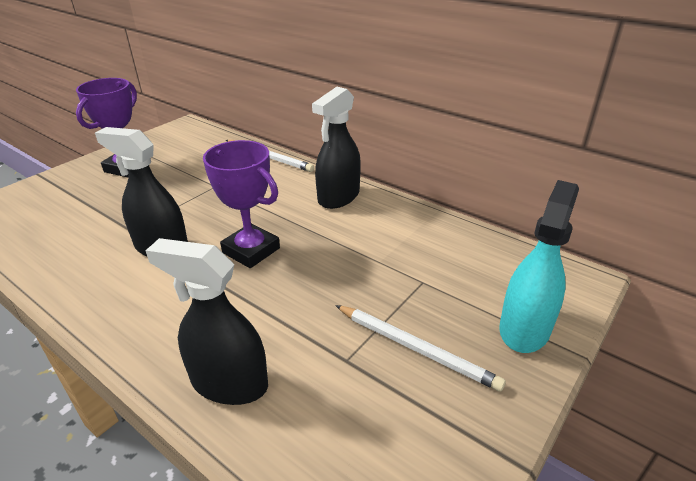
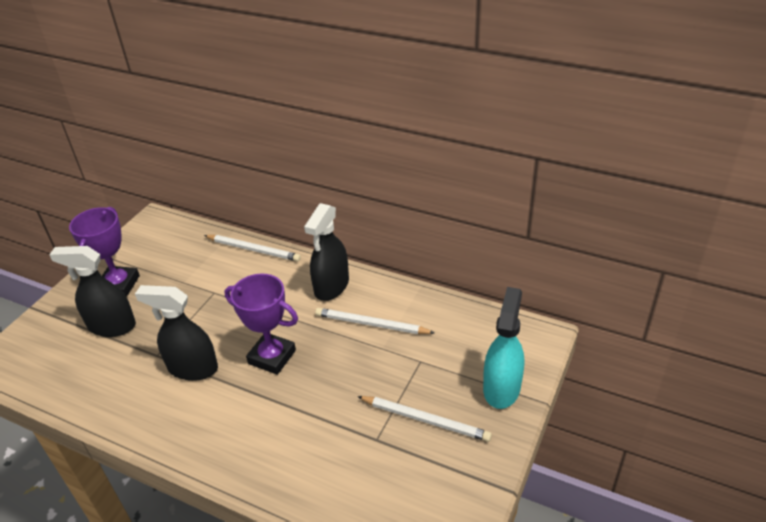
camera: 10 degrees left, 5 degrees up
black spray bottle [145,238,268,405] -> black spray bottle moved to [49,246,136,337]
none -> white pencil [315,308,435,334]

